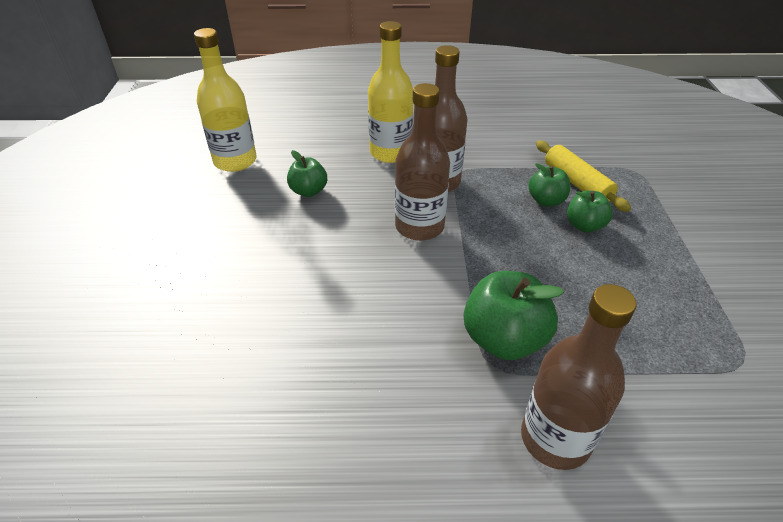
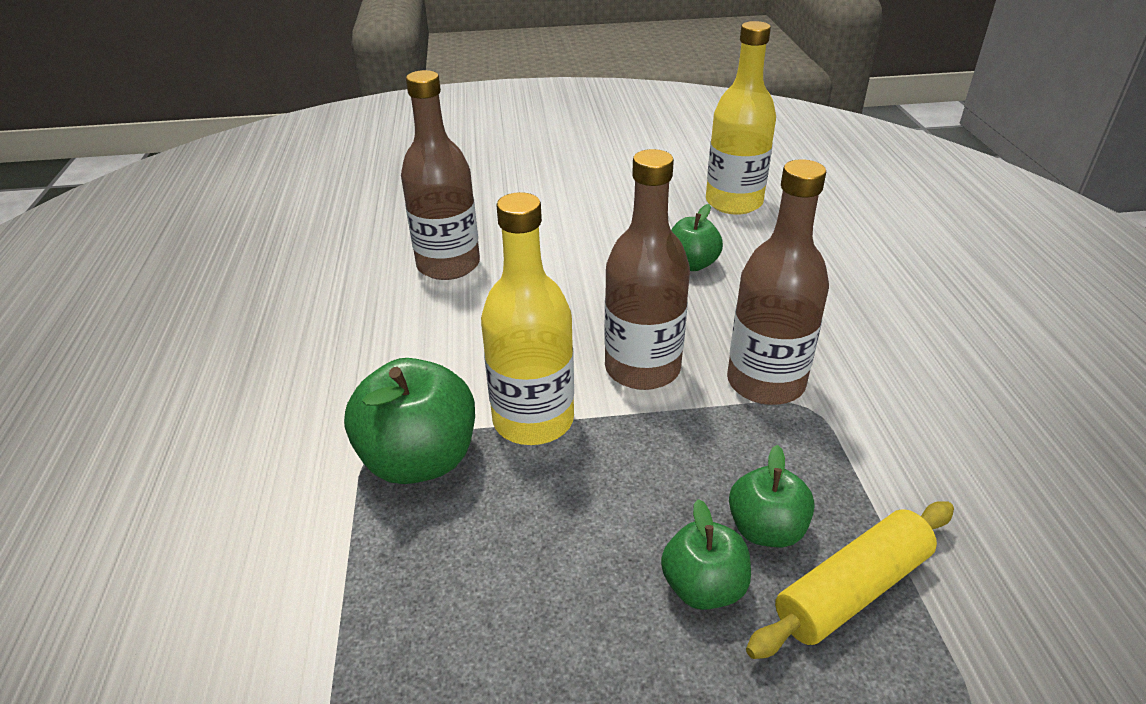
camera: 85 degrees right, 5 degrees down
yellow bottle [368,21,413,163] -> yellow bottle moved to [481,192,574,445]
brown bottle [521,284,636,470] -> brown bottle moved to [401,70,480,280]

